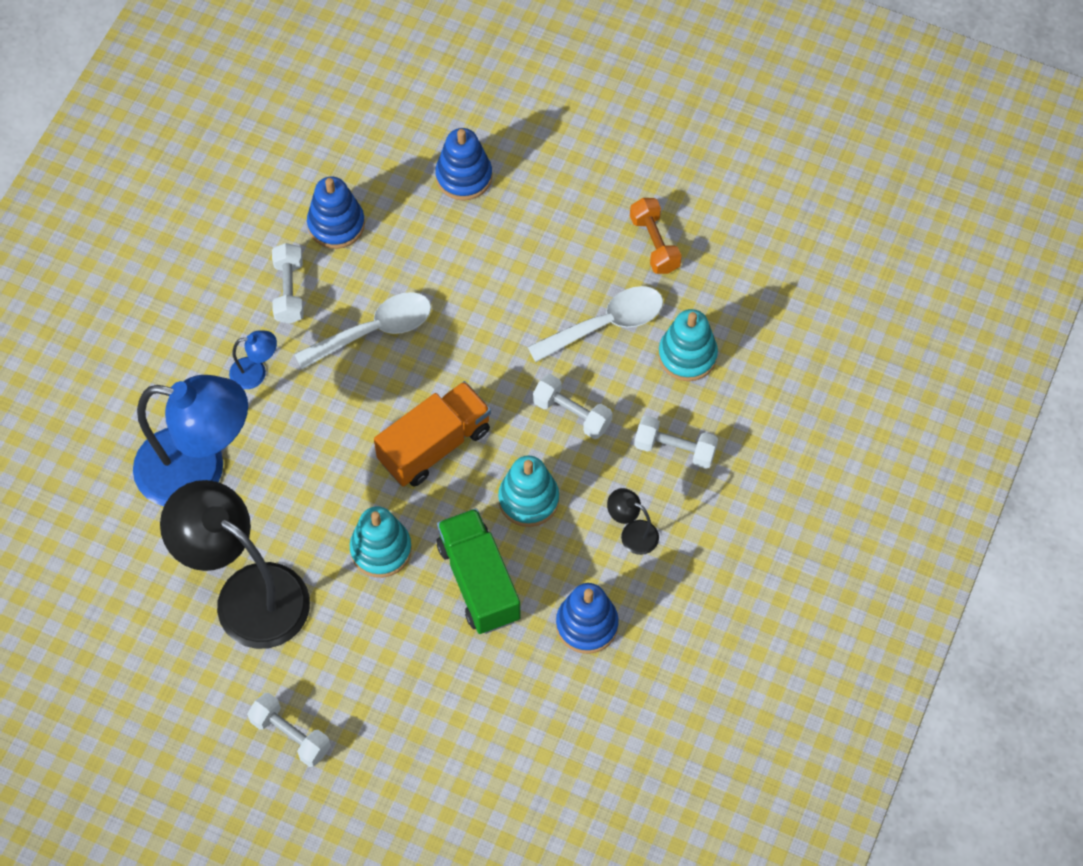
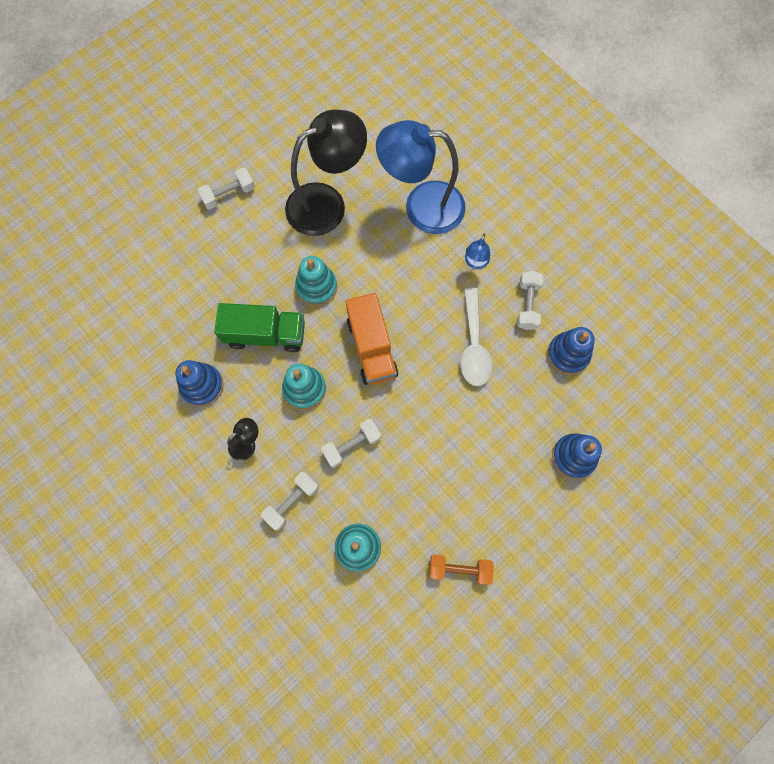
camera: 115 degrees right, 10 degrees up
blue lamp [133,375,248,506] -> blue lamp turned 60 degrees clockwise [376,120,466,234]
white dumbbell [272,243,304,324] -> white dumbbell turned 75 degrees clockwise [517,271,543,330]
white spoon [528,286,663,362] -> none

